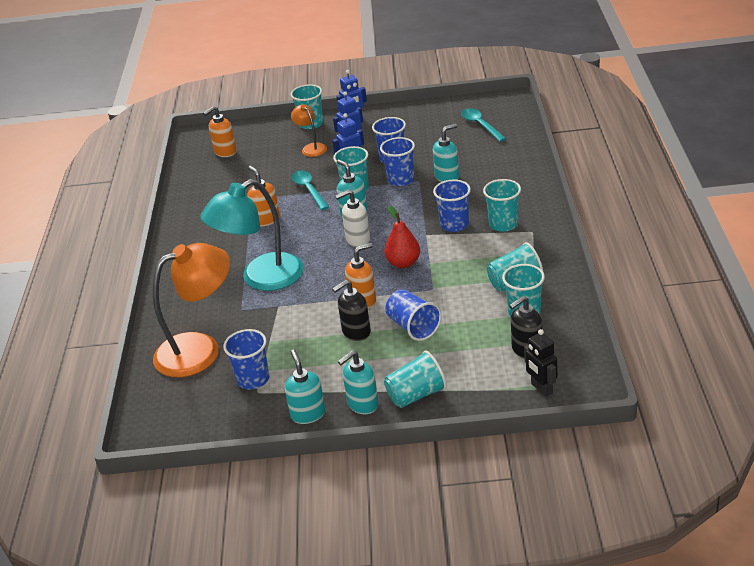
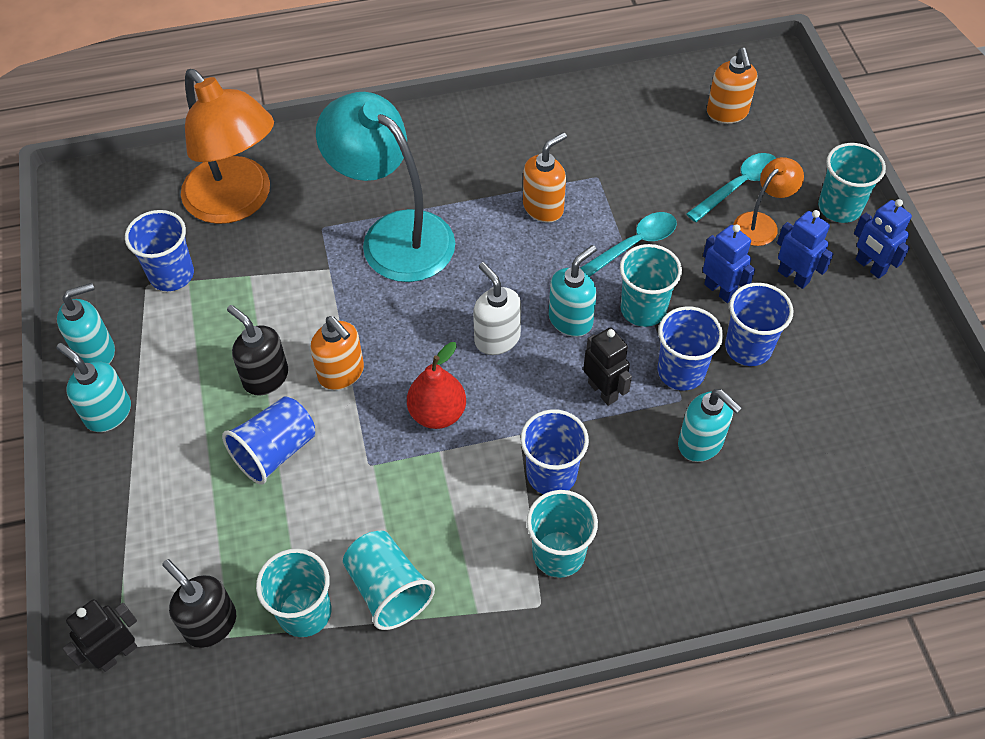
camera: 75 degrees right, 20 degrees up
orange soap dispenser [203,106,236,157] -> orange soap dispenser turned 135 degrees counterclockwise [707,48,757,124]
turquoise cup [384,351,447,408] -> none
turquoise spoon [461,108,506,142] -> turquoise spoon moved to [686,153,776,222]
none -> black robot [583,327,632,406]

